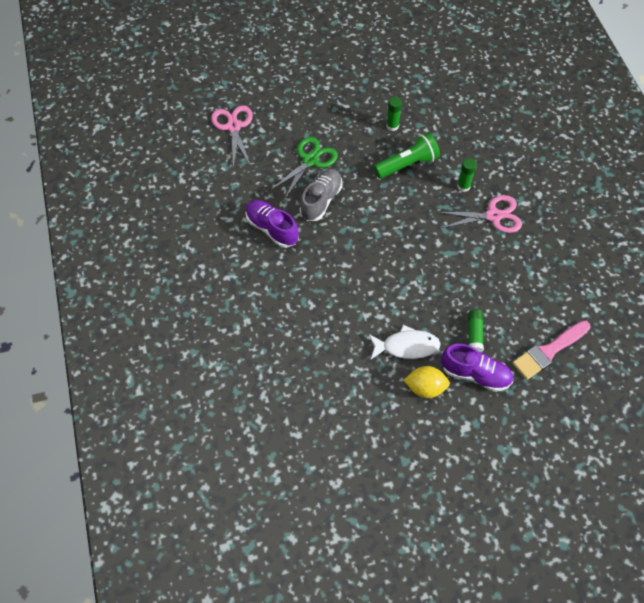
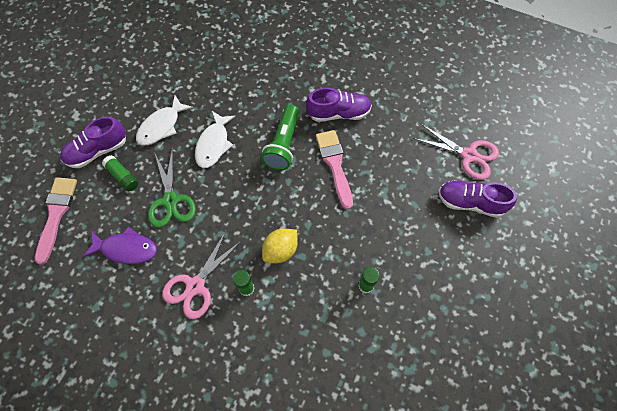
camera: 130 degrees right, 5 degrees up
green scissors [270,137,338,200] -> green scissors moved to [148,147,196,228]
grey shoe [300,169,342,221] -> pink brush [316,130,353,210]
green flashlight [374,133,440,179] -> green flashlight moved to [261,105,300,170]
yellow lemon [404,366,450,398] -> yellow lemon moved to [262,228,298,263]
none -> purple fish [83,226,157,264]
none -> white fish [195,111,236,168]
none -> purple shoe [438,180,517,218]

